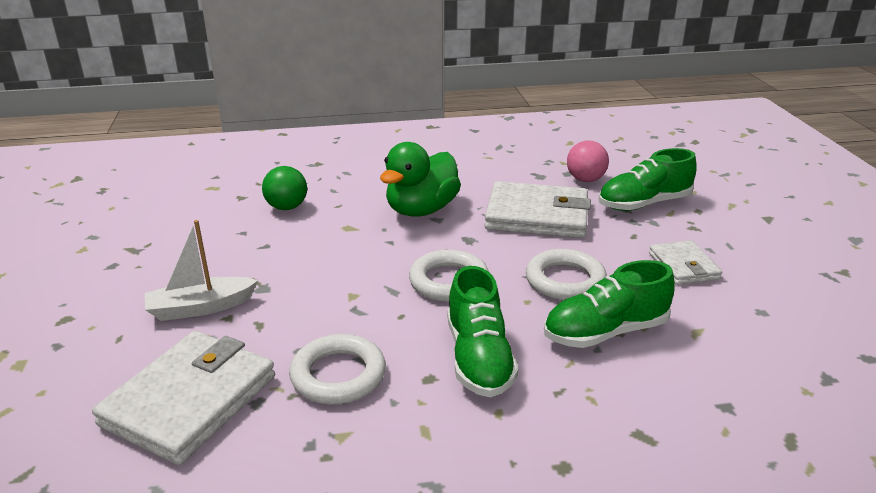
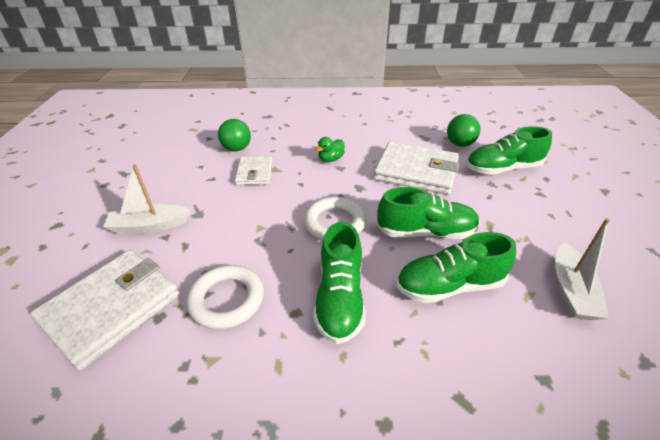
camera: 10 degrees right, 10 degrees up
green duck [380,142,461,217] -> green duck [315,137,345,162], size x0.47
white ring [526,249,607,300] -> green shoe [377,187,480,239]
pink ball [567,141,609,182] -> green ball [447,114,480,147]
white wallet [649,240,722,285] -> white wallet moved to [235,156,272,185]
none -> white boat [555,218,610,320]

